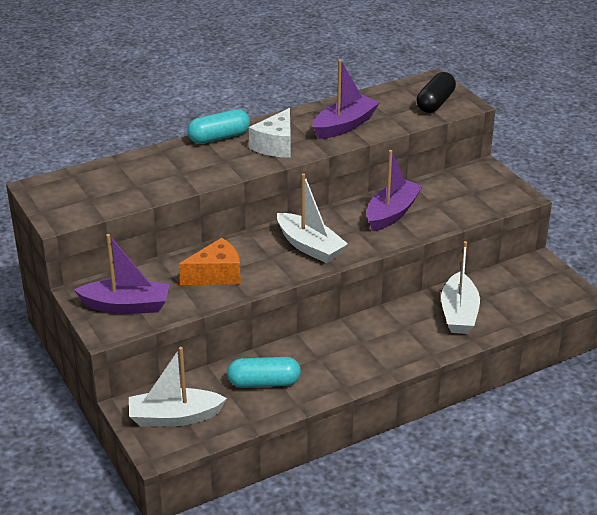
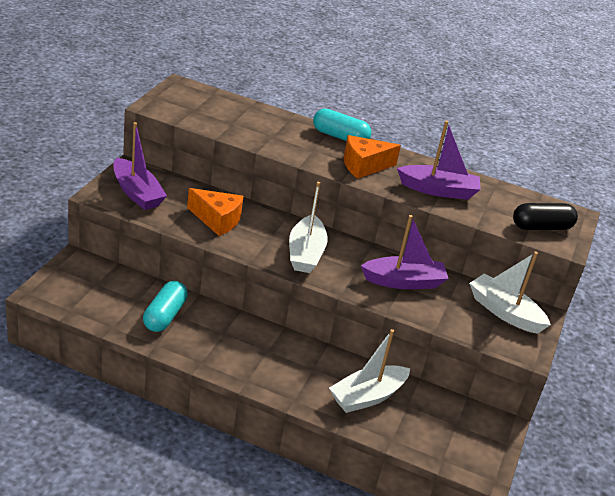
camera: 45 degrees right, 0 degrees up
white boat [129,347,227,427] -> white boat moved to [469,252,551,334]
turquoise capsule [227,357,301,388] -> turquoise capsule turned 60 degrees clockwise [143,281,188,332]
white cheese [249,108,291,158] -> orange cheese [344,135,401,179]

